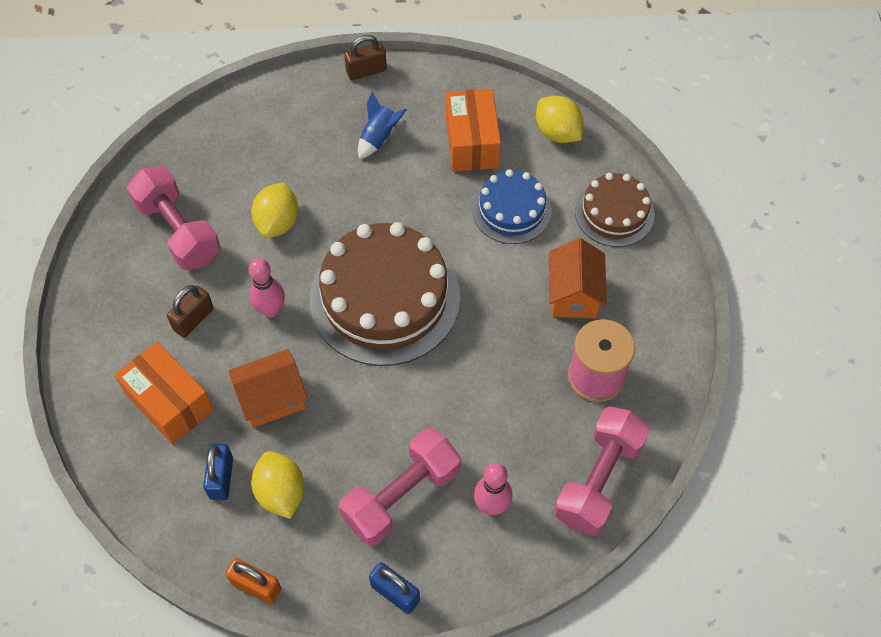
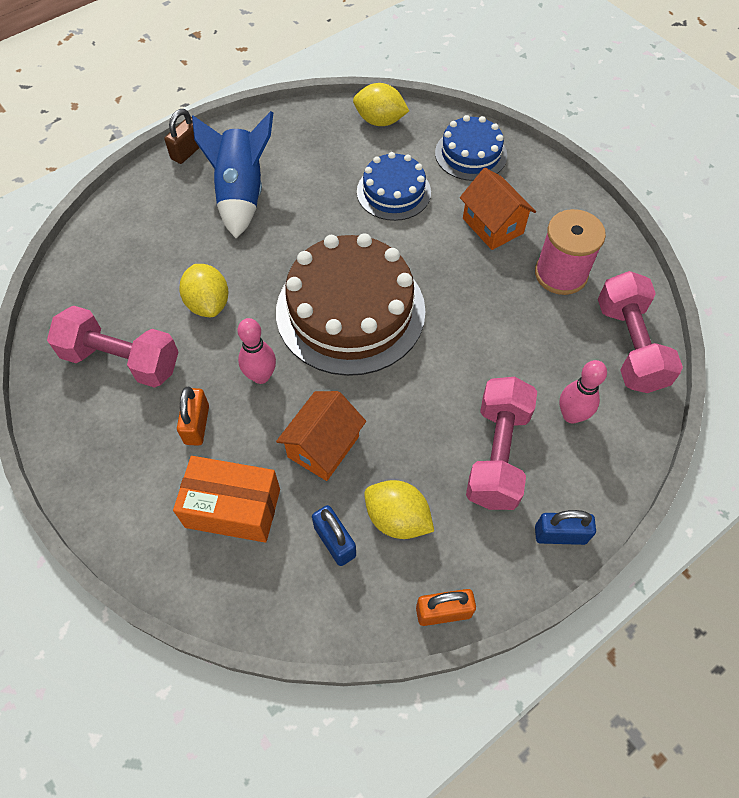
camera: 35 degrees left, 0 degrees up
brown padlock [167,285,214,338] -> orange padlock [177,387,209,446]
blue rocket [358,91,406,159] -> blue rocket [192,111,274,238], size x1.84
orange box [446,89,501,172] -> none
brown cake [575,173,655,247] -> blue cake [435,115,507,181]

